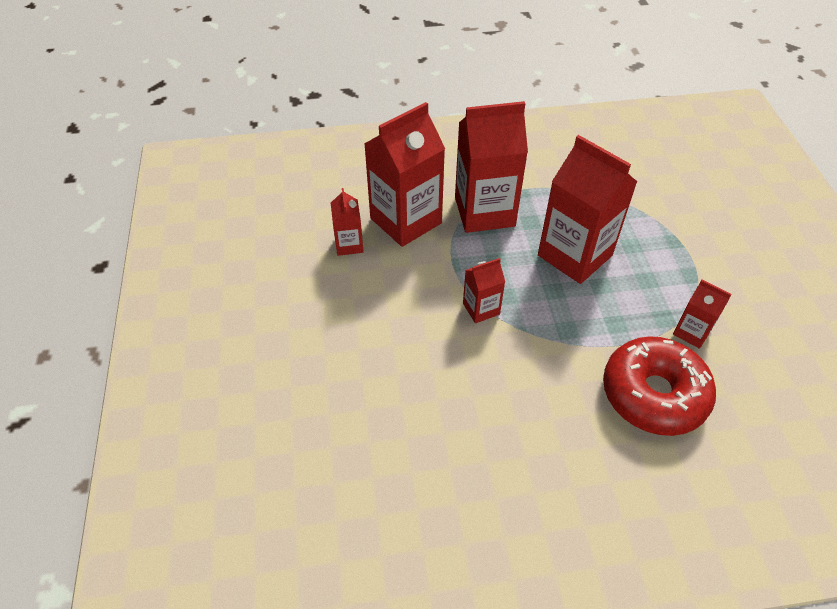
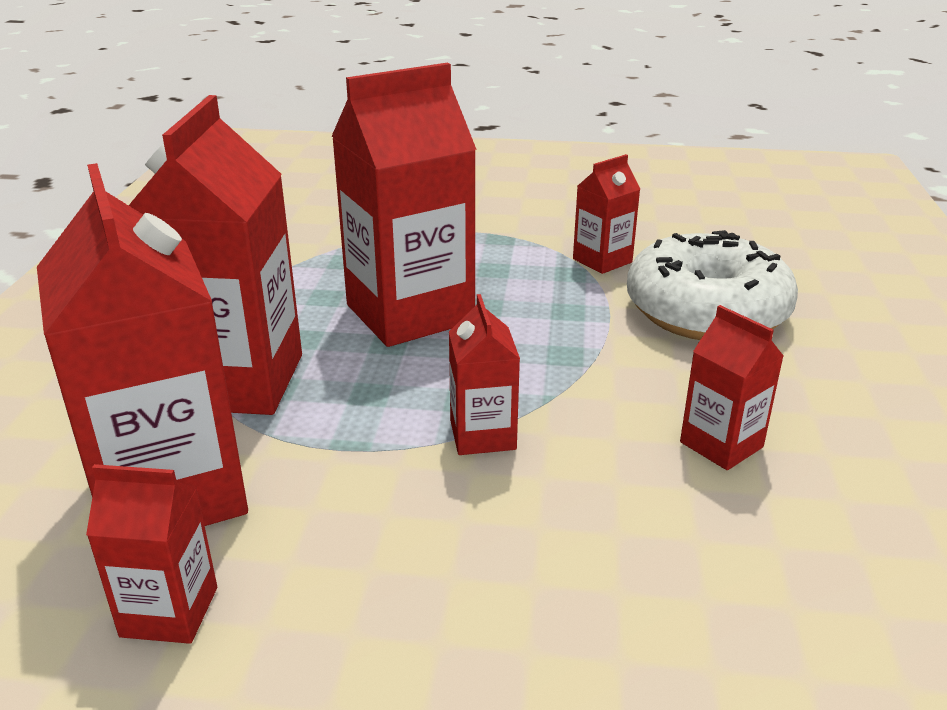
camera: 75 degrees left, 20 degrees down
red donut [603,336,716,436] -> white donut [627,230,798,340]
none -> red carton [680,305,784,470]

